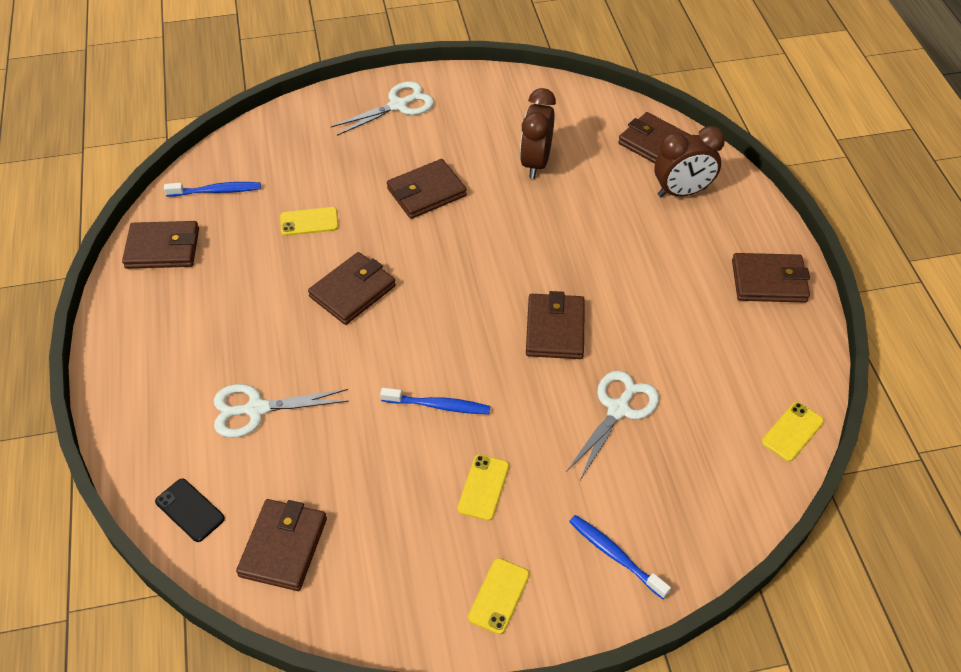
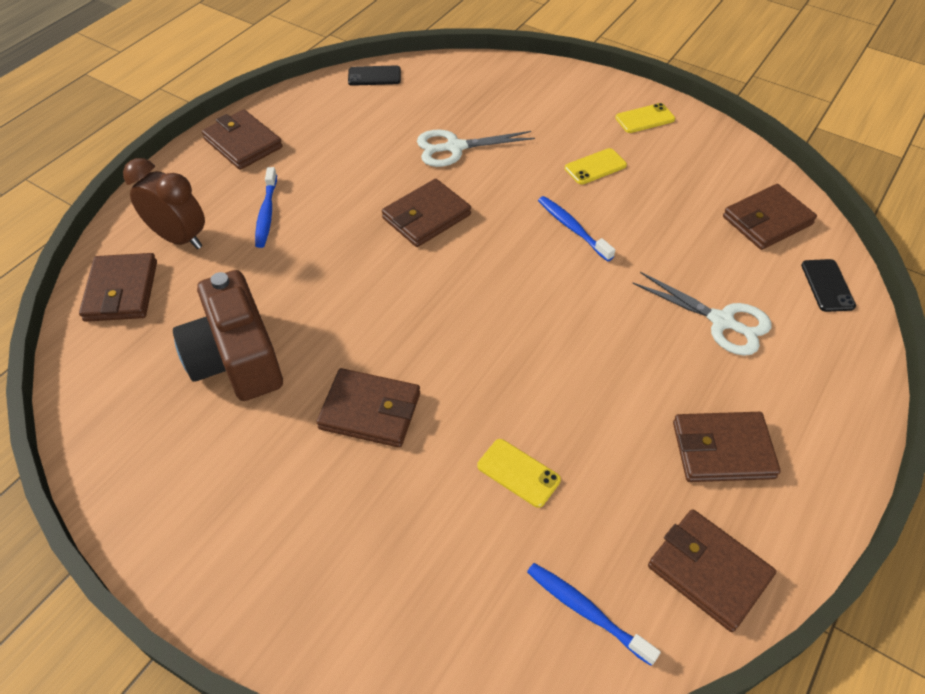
camera: 135 degrees left, 0 degrees up
brown wallet [308,252,396,325] -> brown wallet moved to [673,412,781,482]
white scissors [331,81,434,136] -> none
brown clock [520,88,556,179] -> brown camera [173,270,283,401]
blue toothbrush [569,515,671,599] -> blue toothbrush moved to [255,167,277,248]
yellow phone [762,402,824,462] -> black phone [348,65,401,86]

